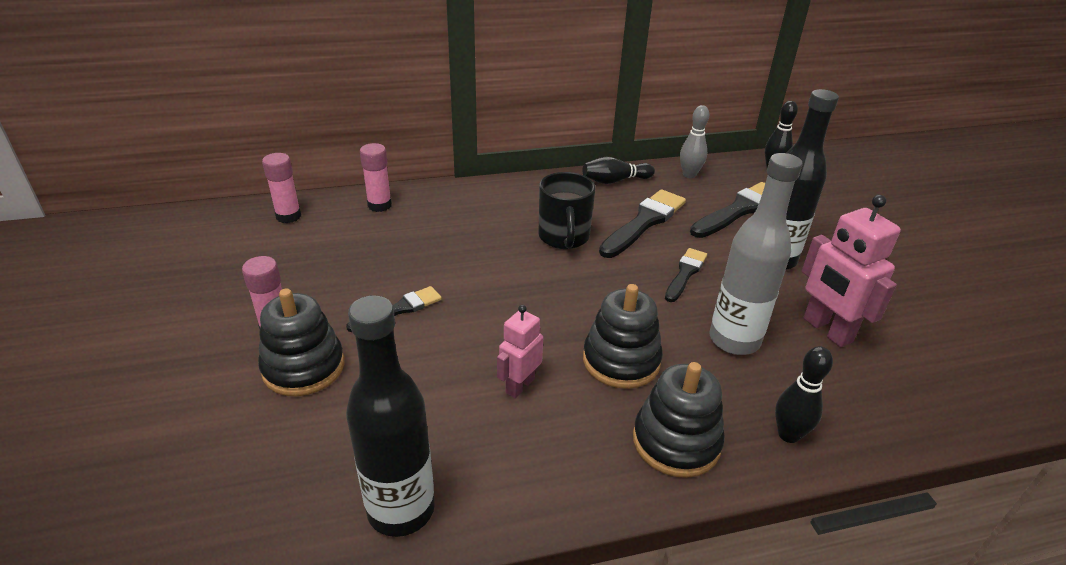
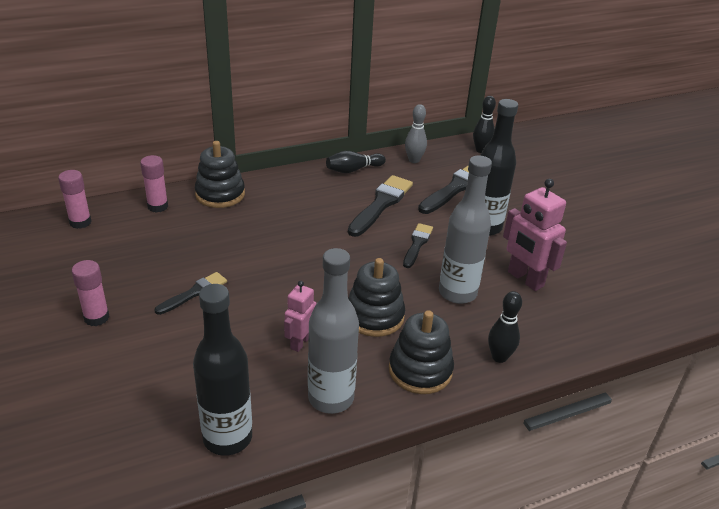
camera: 10 degrees left, 0 degrees up
black stacking toy [258,288,344,396] -> black stacking toy moved to [195,141,245,208]
black mug [538,172,595,249] -> none
none -> grey bottle [308,248,359,414]

